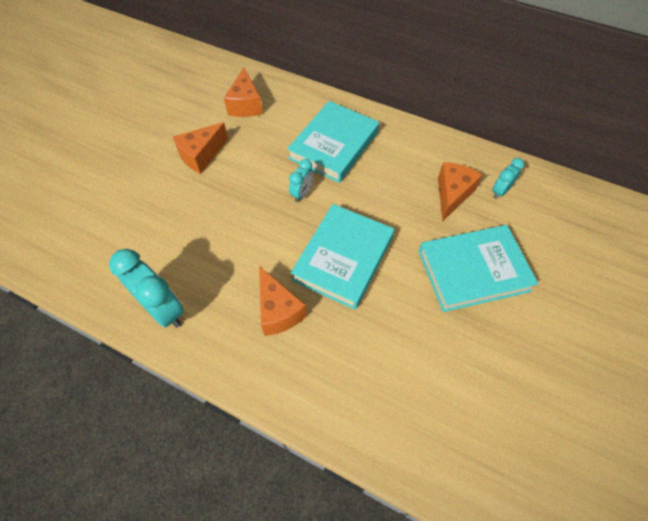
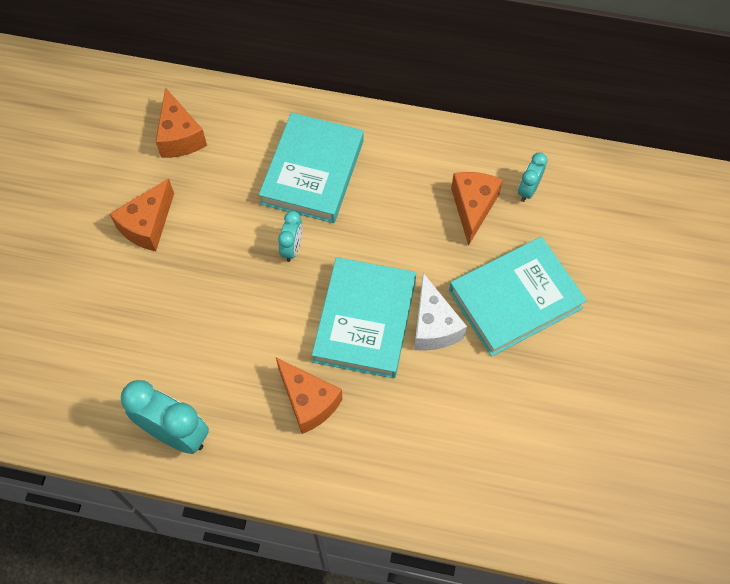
camera: 15 degrees left, 5 degrees up
none -> white cheese [414,273,467,351]

